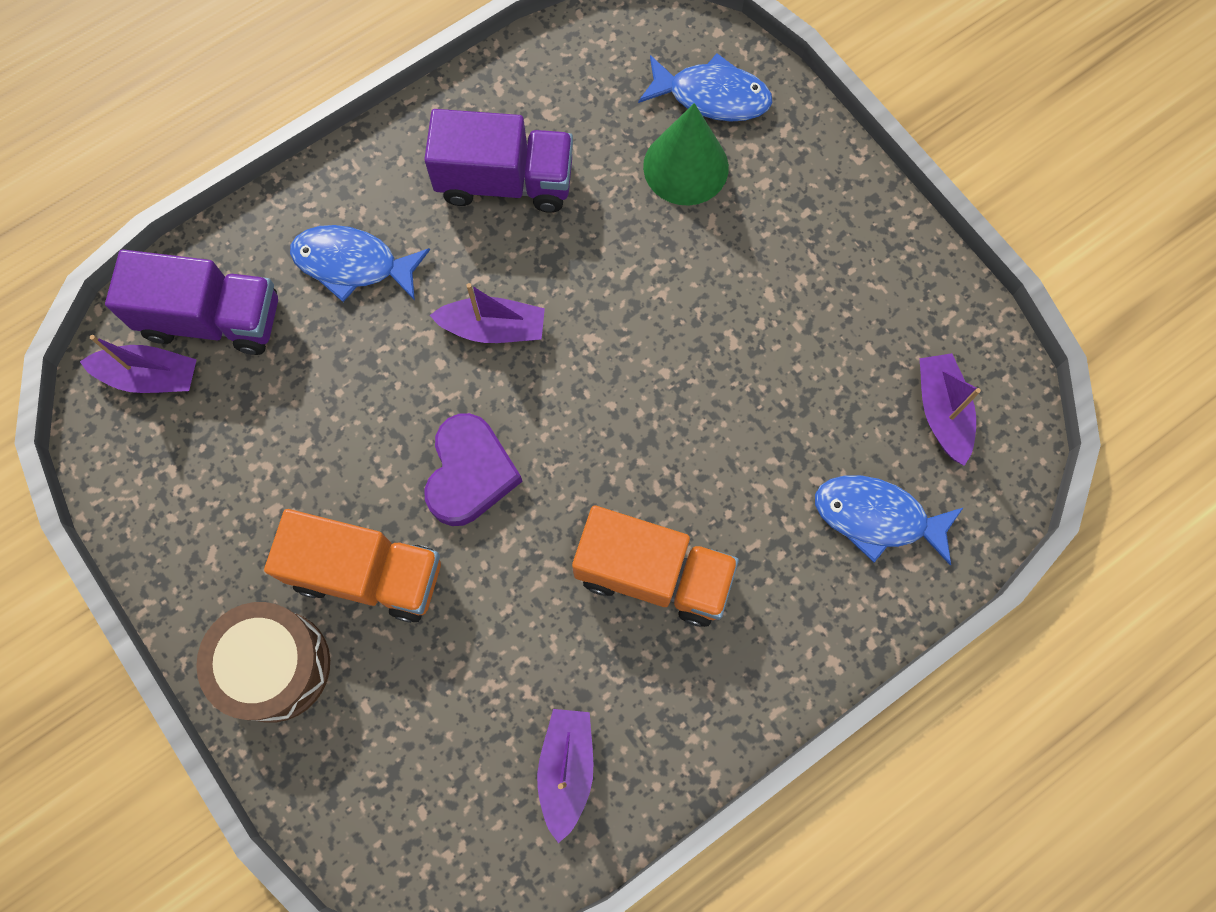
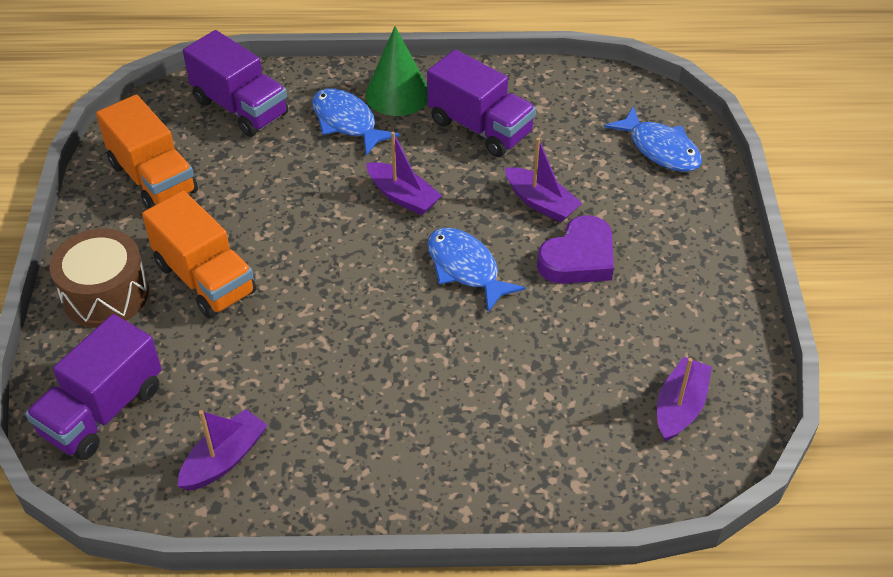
camera: 35 degrees right, 25 degrees down
purple boat [80,335,197,393] -> purple boat moved to [505,138,582,222]
purple heart [424,413,523,526] -> purple heart moved to [537,215,614,284]
orange truck [572,506,739,627] -> orange truck moved to [96,95,198,209]
green cone [643,103,729,206] -> green cone moved to [365,26,428,116]
blue fish [815,475,964,565] -> blue fish moved to [427,228,526,312]
none -> purple truck [25,314,162,460]

